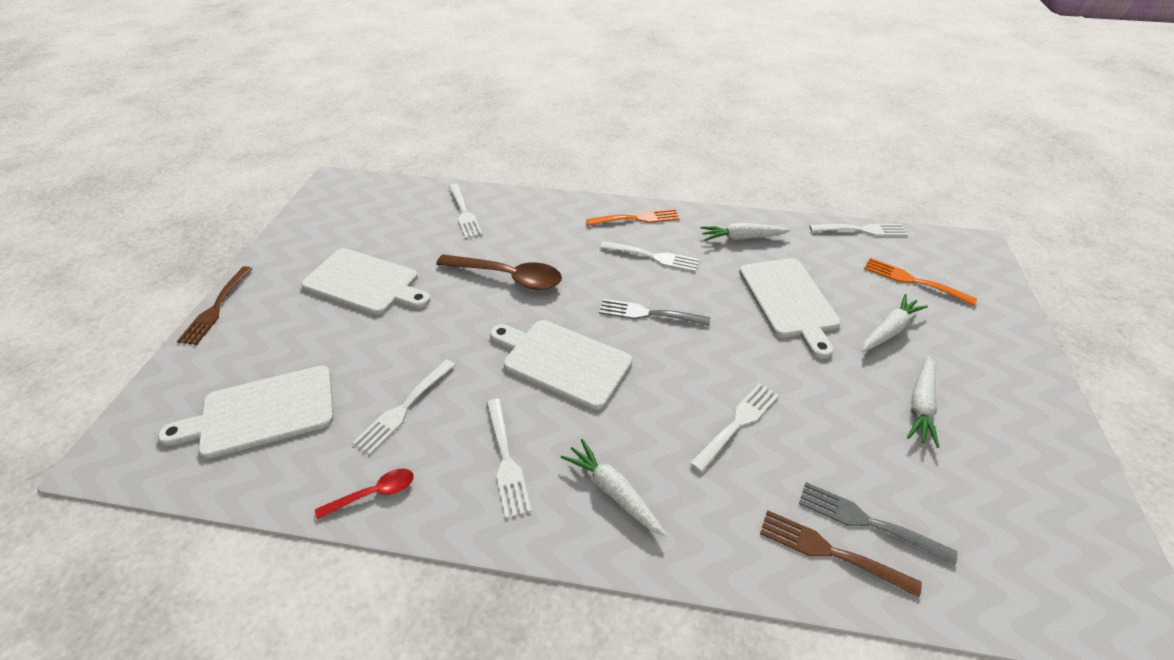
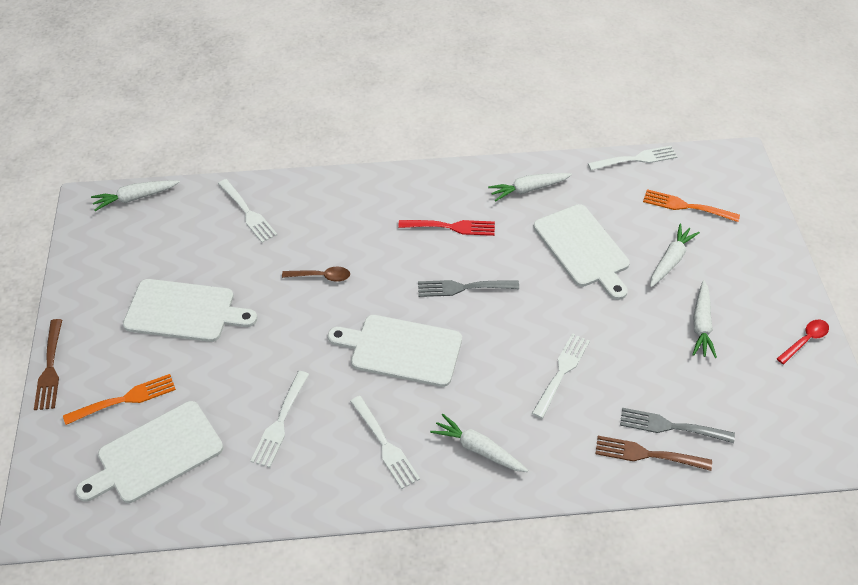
camera: 15 degrees left, 5 degrees up
red spoon [315,469,414,520] -> red spoon moved to [777,319,829,364]
brown spoon [436,254,562,290] -> brown spoon [282,267,350,282], size x0.53
orange fork [586,208,680,226] -> orange fork moved to [63,374,176,425]
white fork [600,241,700,272] -> red fork [398,220,495,236]
none -> white carrot [91,180,180,211]

